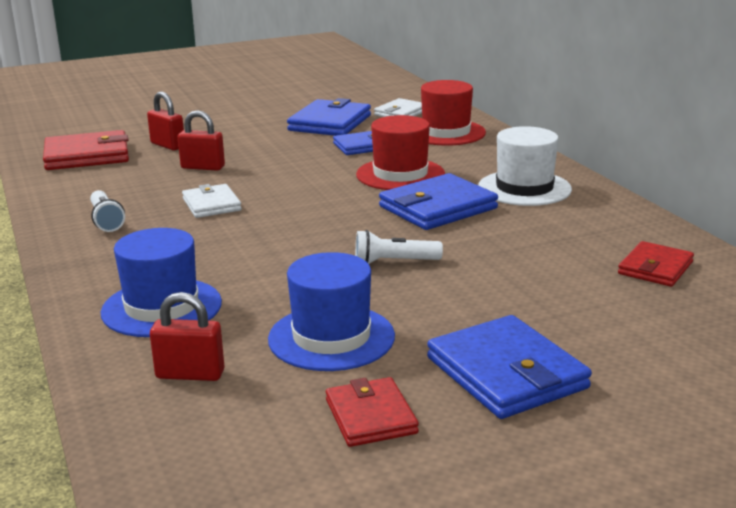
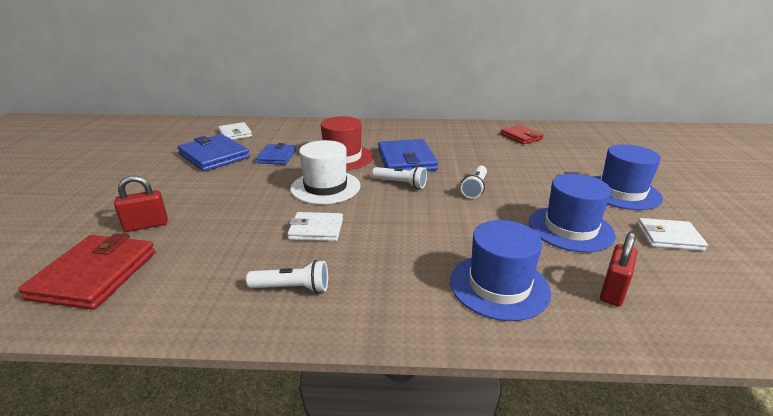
camera: 65 degrees left, 5 degrees up
red padlock [178,110,225,170] -> none
red wallet [326,377,419,447] -> white wallet [637,218,708,251]
red hat [421,80,486,146] -> none
blue wallet [427,315,592,419] -> blue hat [594,144,663,210]
white hat [478,126,572,206] -> white hat moved to [290,140,361,204]
none -> white flashlight [372,166,427,189]

